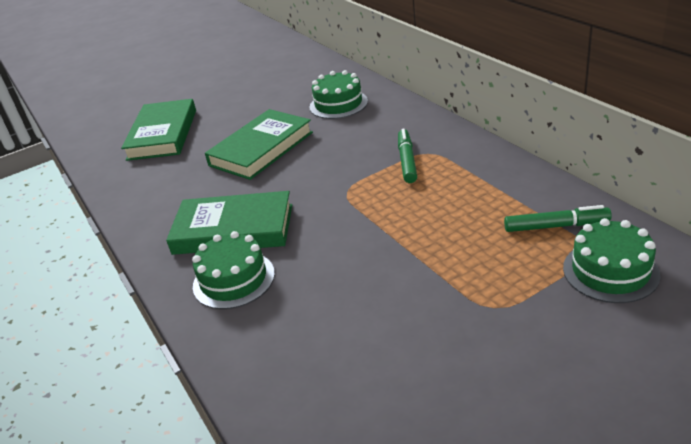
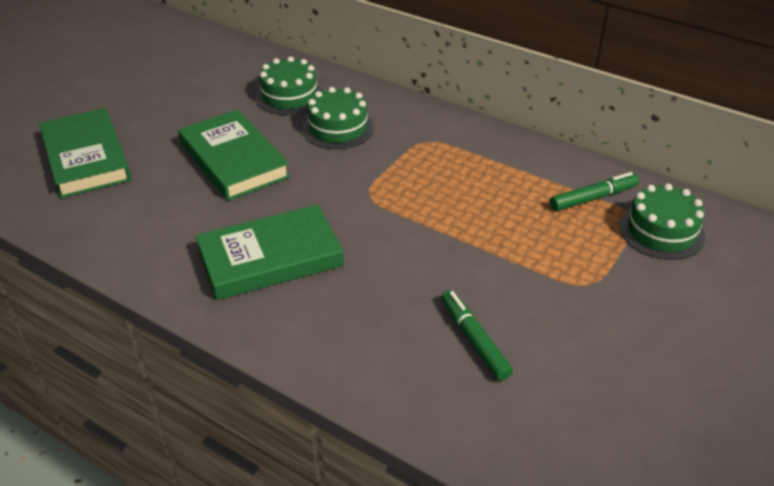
camera: 30 degrees left, 5 degrees up
green cake [192,231,275,309] -> green cake moved to [302,87,374,149]
green book [205,109,313,180] -> green book turned 45 degrees counterclockwise [178,110,290,201]
green marker [398,128,417,183] -> green marker moved to [441,290,513,381]

